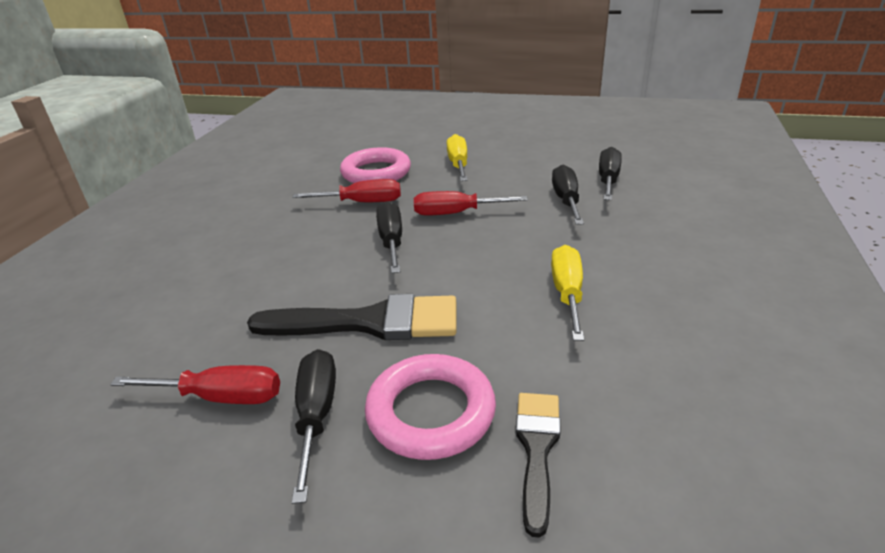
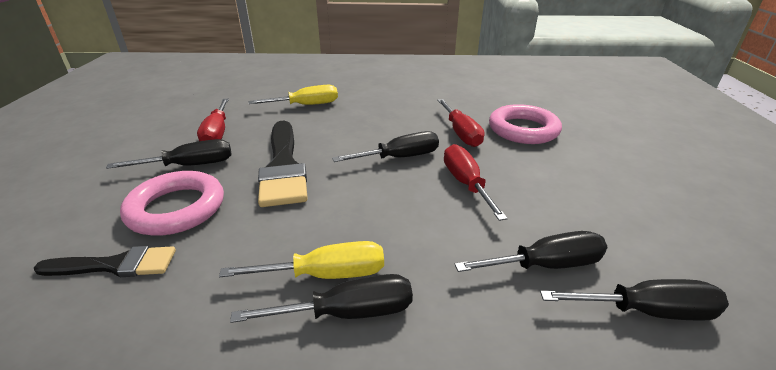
camera: 75 degrees right, 0 degrees up
yellow screwdriver [447,134,468,181] -> yellow screwdriver moved to [249,85,338,105]
none -> black screwdriver [230,274,413,323]

